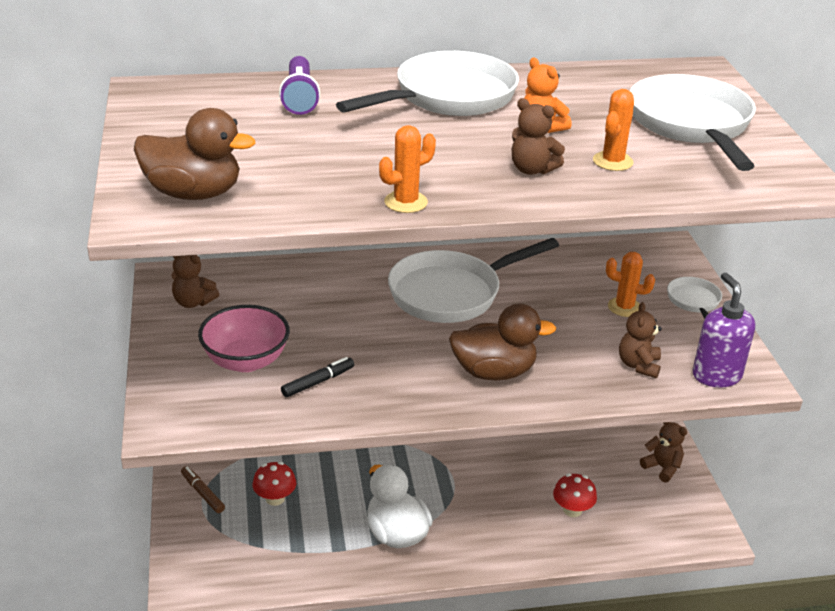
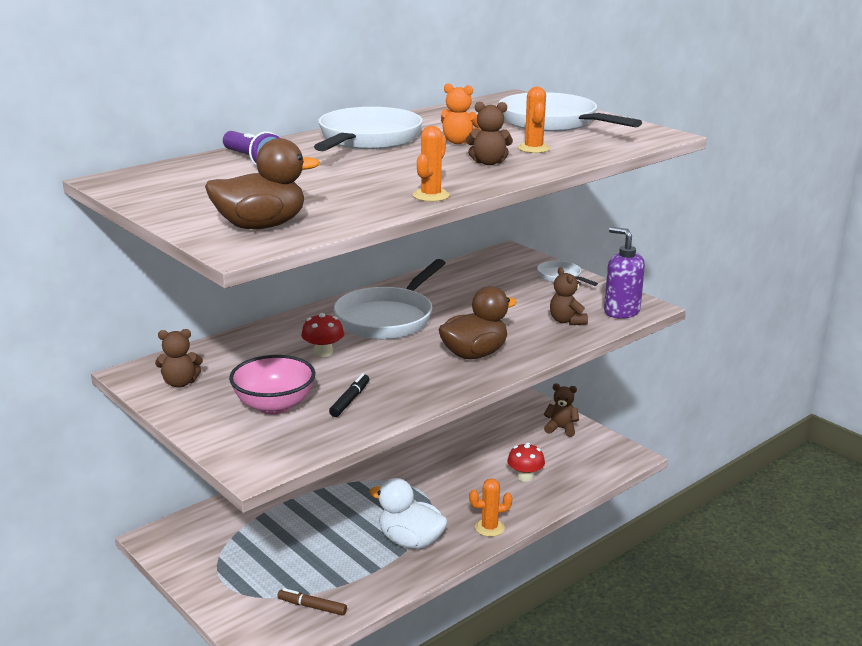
camera: 30 degrees left, 10 degrees down
brown marker [181,466,225,513] -> brown marker moved to [277,588,347,616]
red mushroom [253,462,296,506] -> red mushroom moved to [301,313,344,357]
orange cactus [606,252,655,317] -> orange cactus moved to [469,478,512,537]

